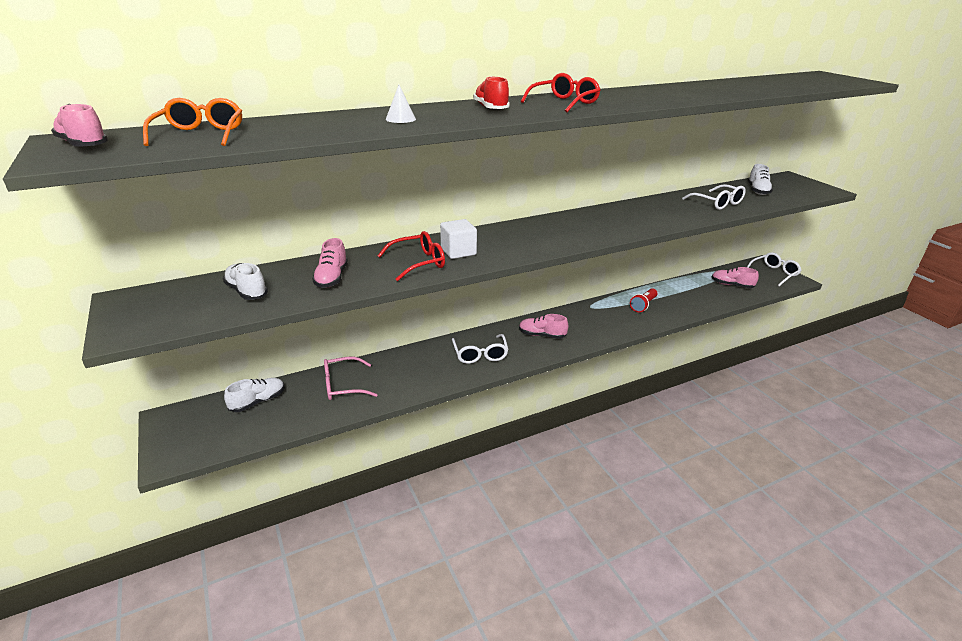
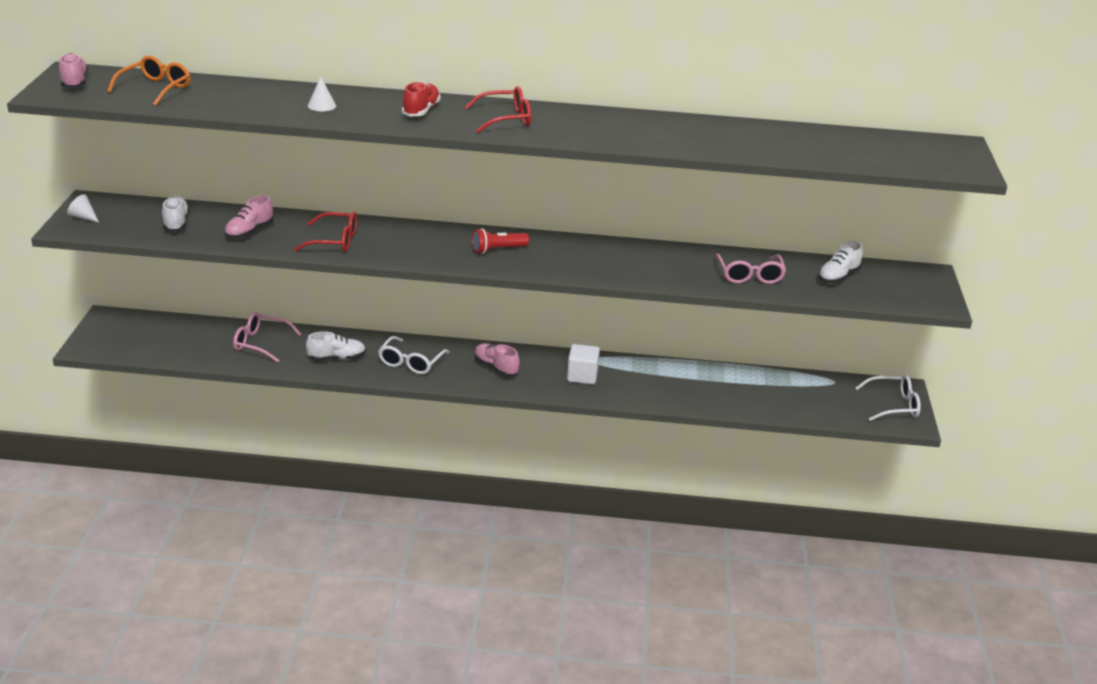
camera: 30 degrees right, 0 degrees up
white shoe [224,378,285,412] -> white shoe moved to [306,331,366,361]
white cube [440,219,477,259] -> white cube moved to [567,344,600,384]
red flashlight [630,288,658,312] -> red flashlight moved to [472,228,529,254]
white glasses [682,184,746,210] -> pink glasses [715,253,786,284]
pink shoe [712,267,759,288] -> none
none -> white cone [67,194,99,222]

